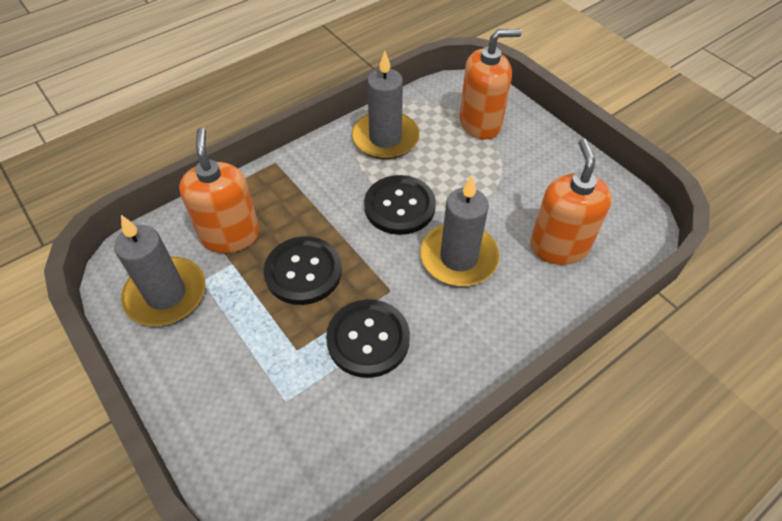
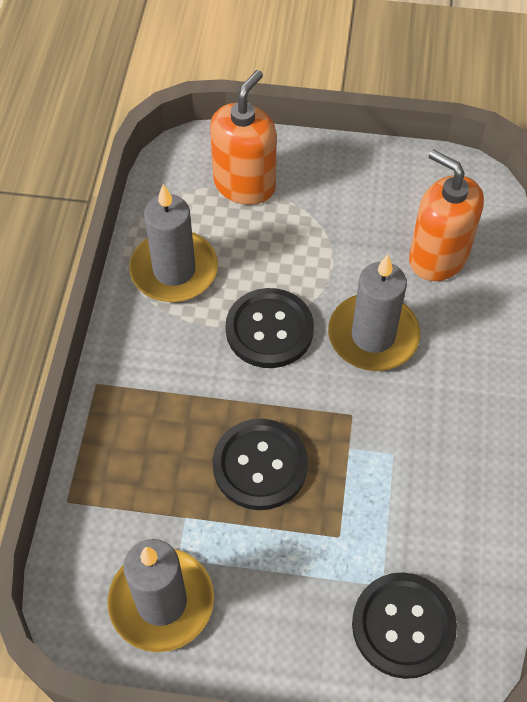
camera: 45 degrees left, 5 degrees up
orange soap dispenser [179,127,260,253] -> none
black button [326,299,410,378] -> black button moved to [352,572,457,679]

